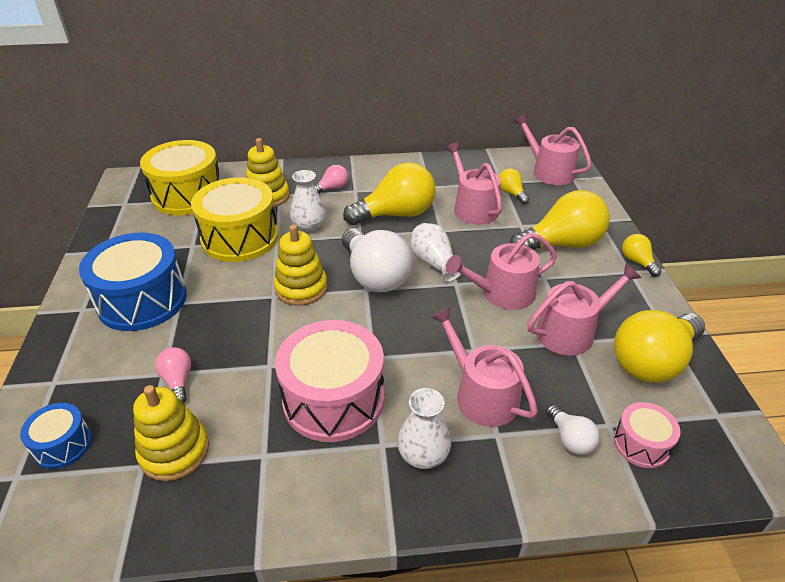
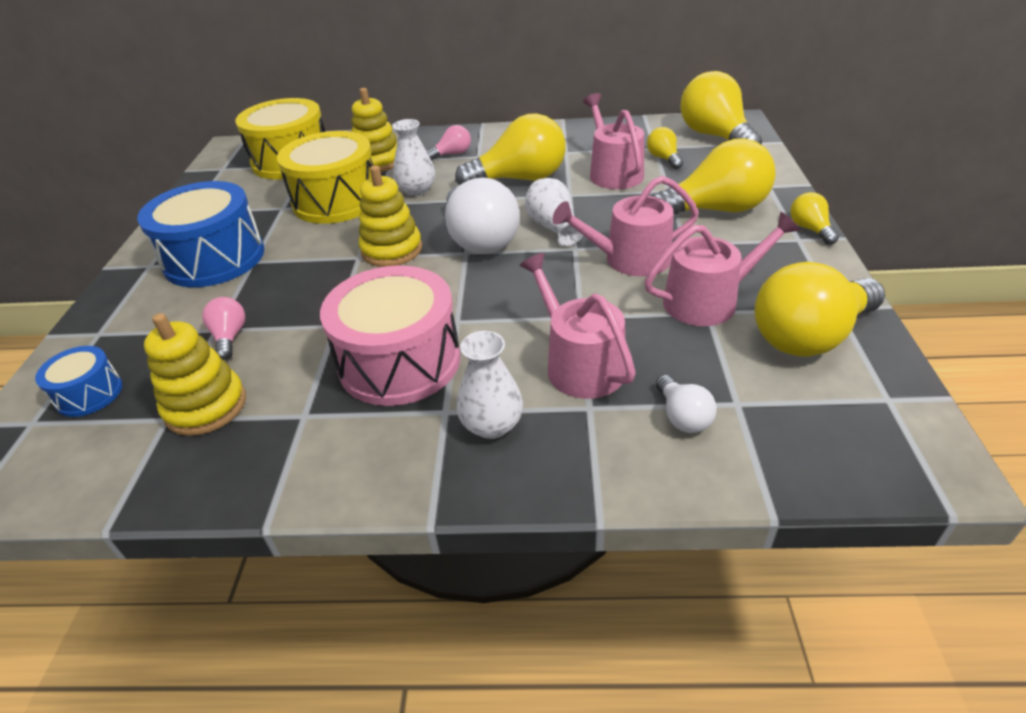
camera: 10 degrees right, 0 degrees up
pink watering can [514,114,592,185] -> yellow light bulb [680,71,762,145]
pink drum [614,402,681,468] -> none

